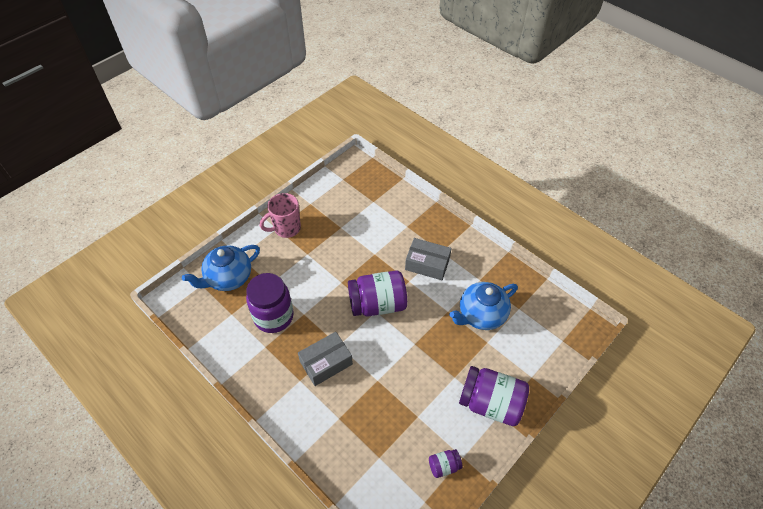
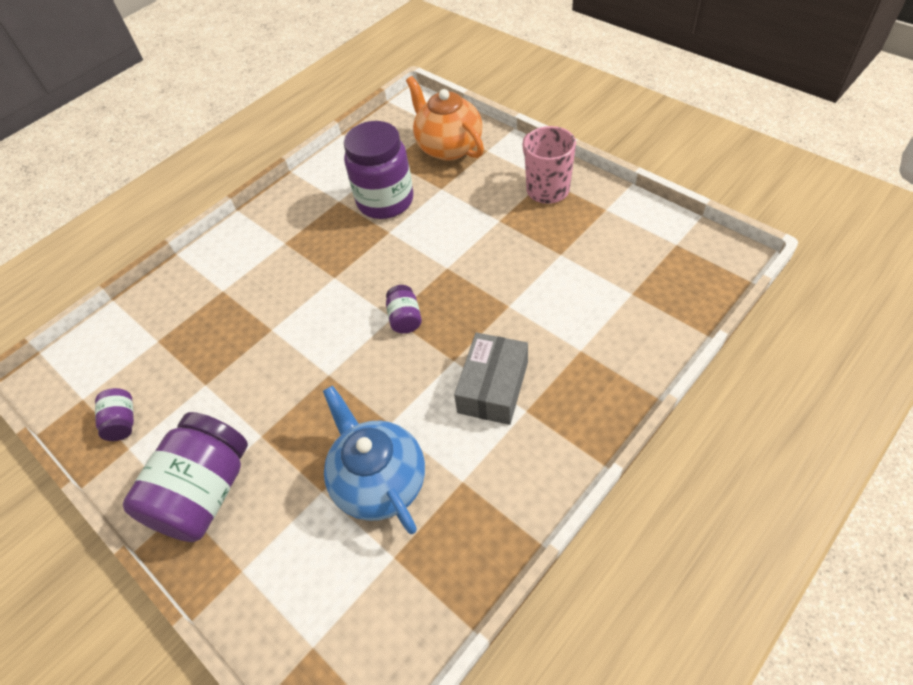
camera: 95 degrees right, 0 degrees up
blue teapot [182,245,260,291] -> orange teapot [406,76,484,161]
grey box [298,332,353,386] -> none
purple jar [348,270,407,316] -> purple jar [386,285,422,334], size x0.46

